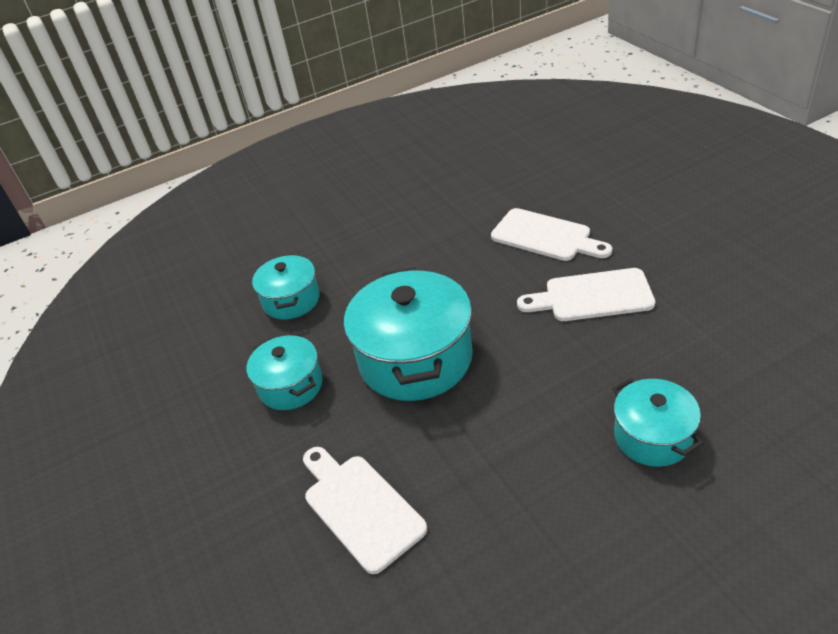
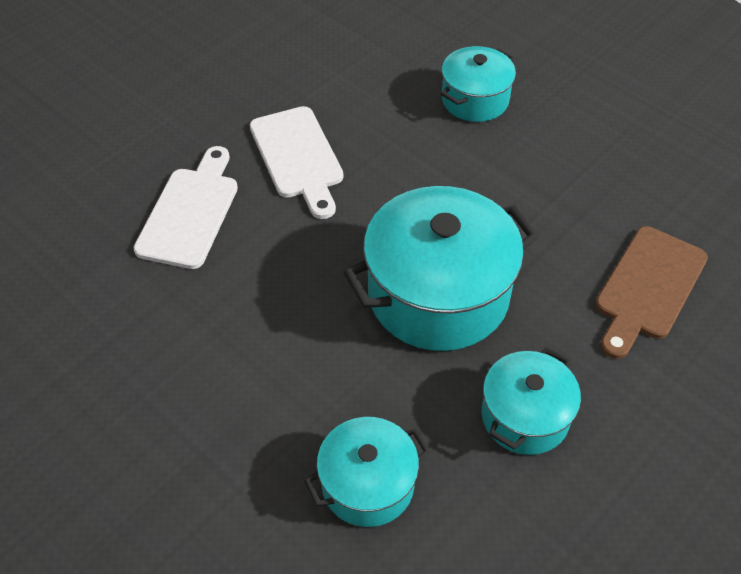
camera: 115 degrees left, 10 degrees up
white cutting board [303,447,427,574] -> brown cutting board [595,226,708,359]

